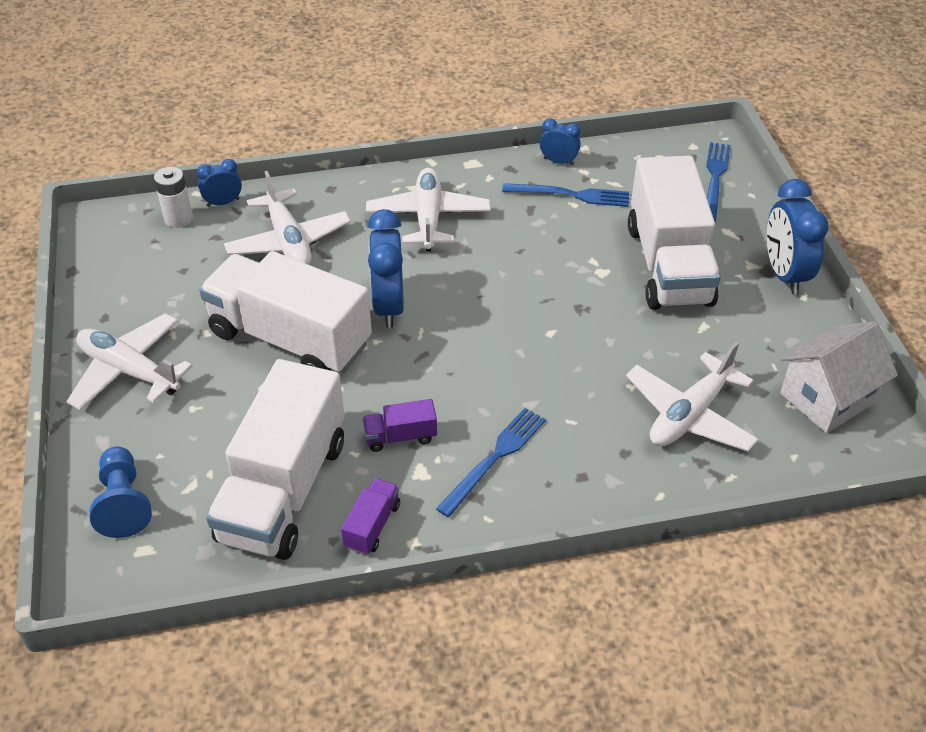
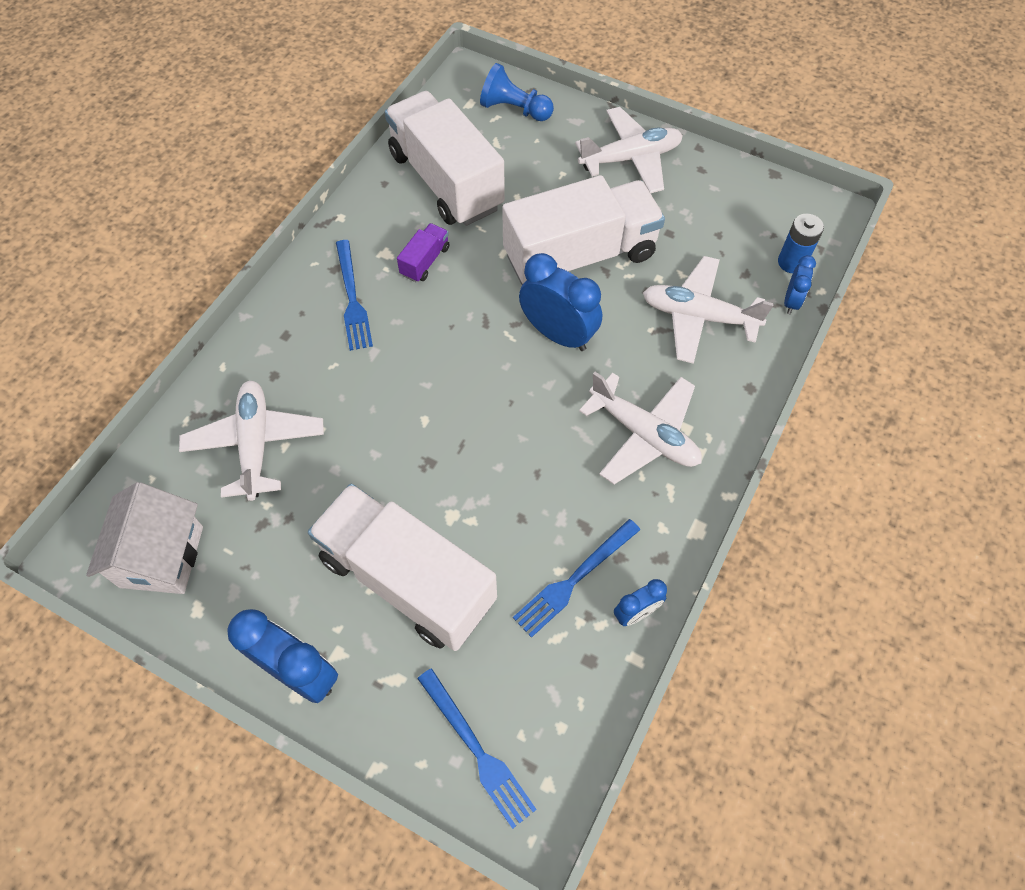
camera: 130 degrees right, 15 degrees up
white battery [154,167,193,228] -> blue battery [778,214,824,273]
purple truck [341,478,400,555] -> none

